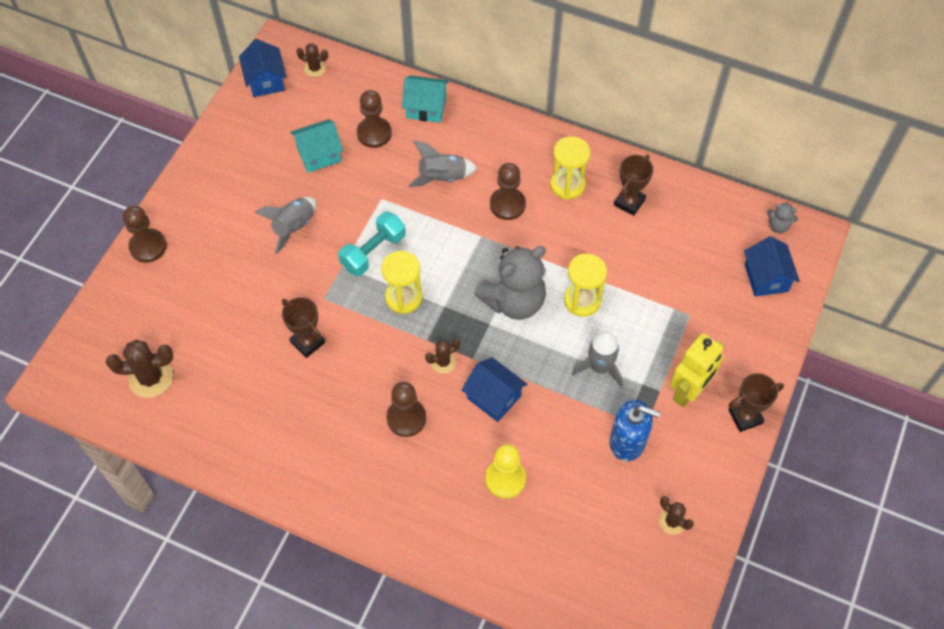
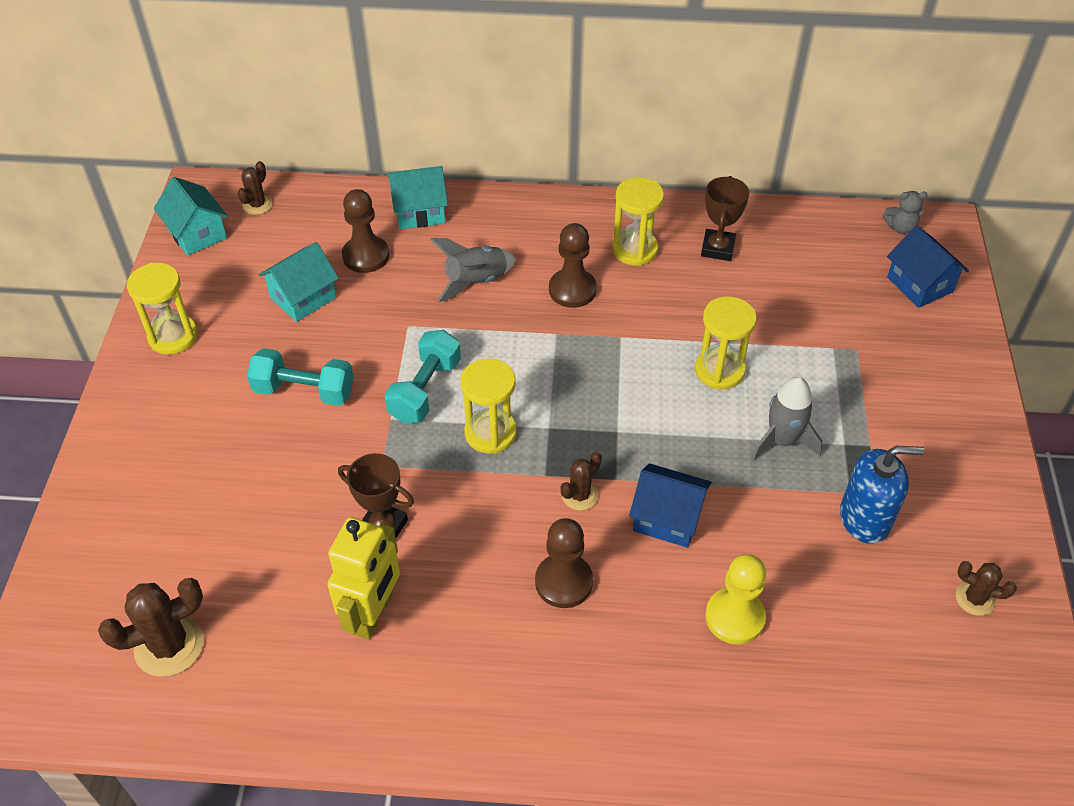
camera: 20 degrees left, 10 degrees down
brown pawn [123,206,167,263] -> none
blue house [239,39,287,97] -> turquoise house [154,177,228,256]
grey rocket [255,197,316,254] -> turquoise dumbbell [247,348,354,406]
brown cactus [296,43,328,77] -> brown cactus turned 60 degrees counterclockwise [237,161,272,215]
grey teddy bear [474,246,546,320] -> none
yellow robot [670,333,724,407] -> yellow robot moved to [327,517,400,640]
brown trophy [729,373,784,432] -> none
none -> yellow hourglass [127,263,198,355]

